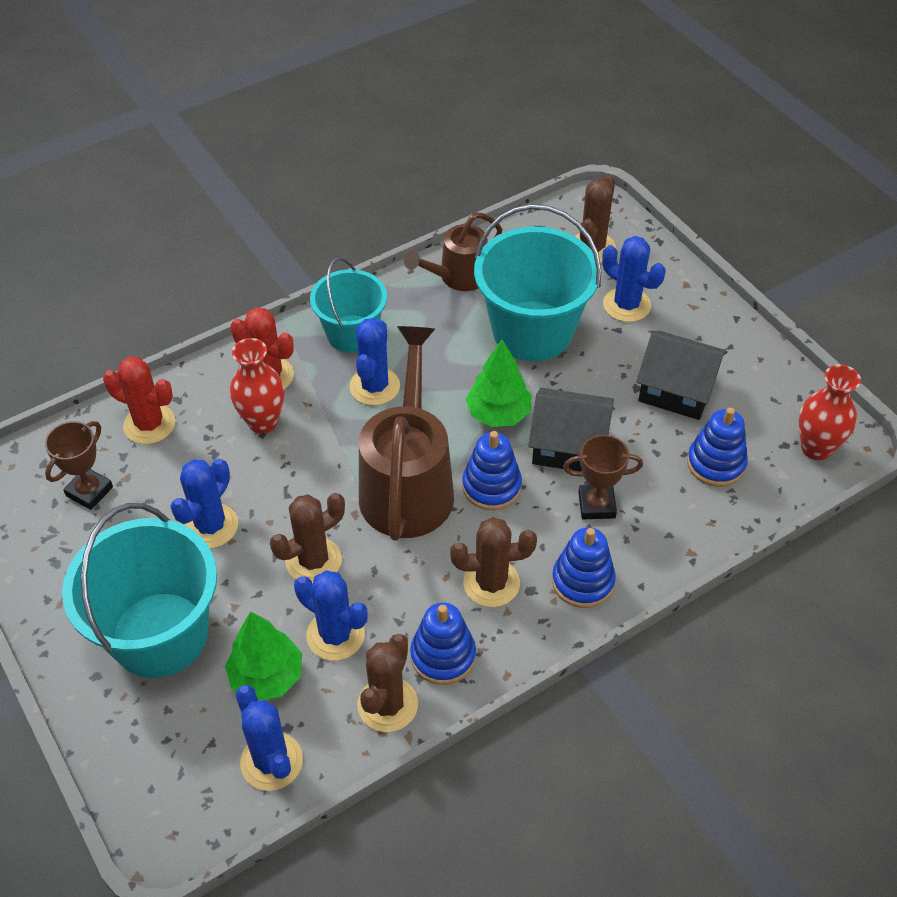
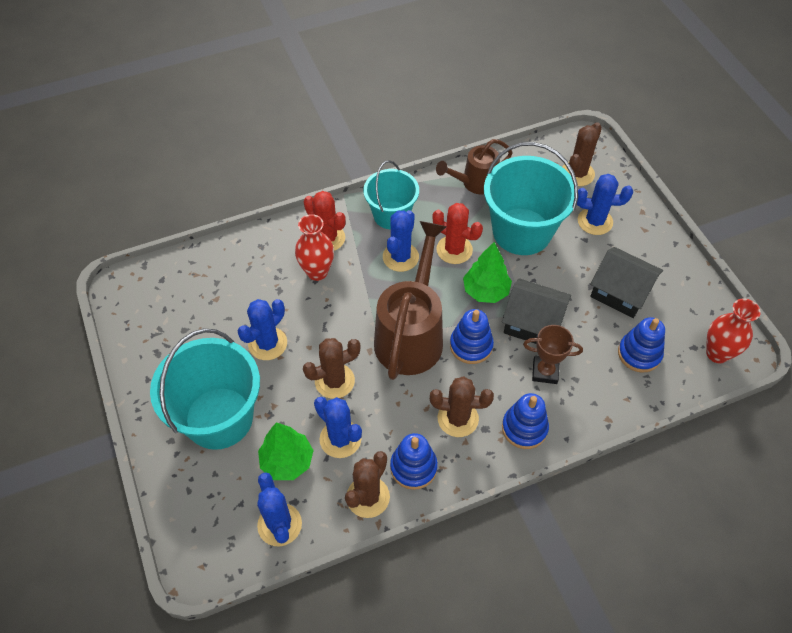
camera: 10 degrees right, 5 degrees up
brown trophy [45,421,113,510] -> none
red cactus [103,357,175,444] -> red cactus moved to [433,203,483,264]
blue cactus [602,236,665,322] -> blue cactus turned 45 degrees counterclockwise [577,174,633,235]

